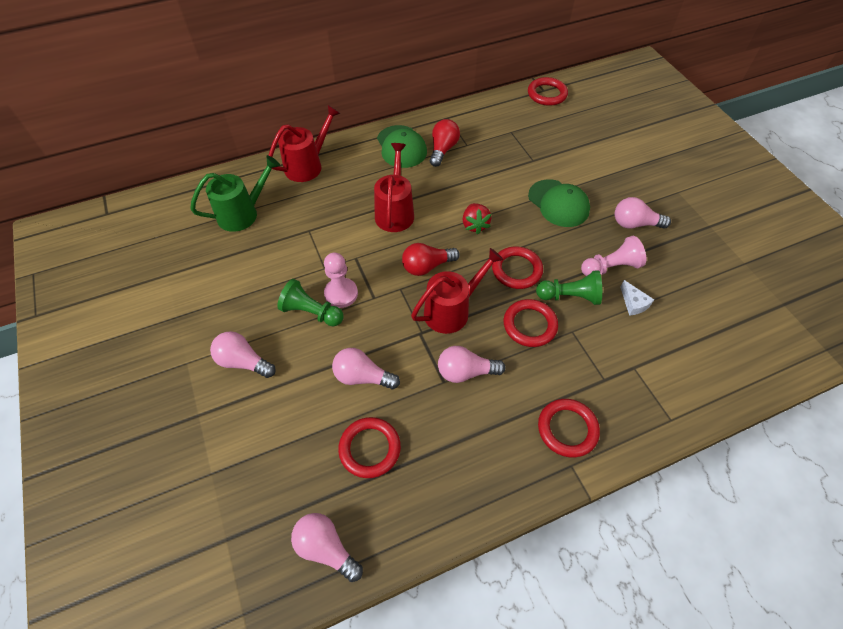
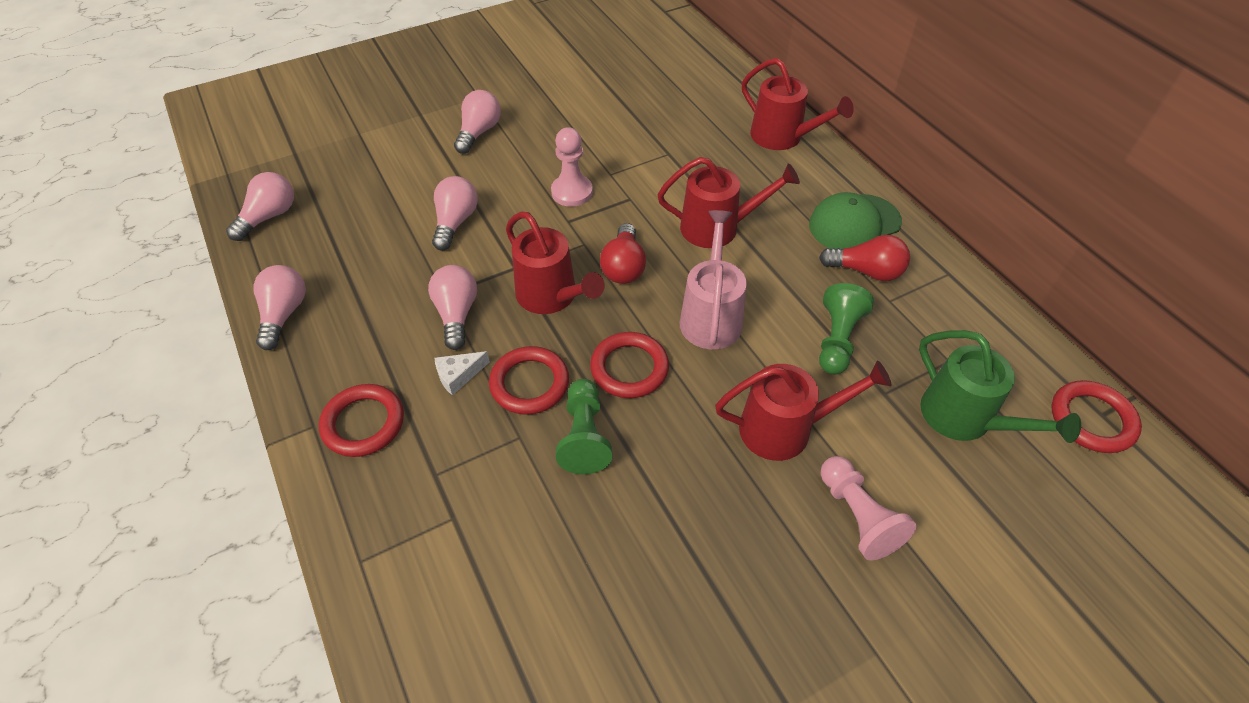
camera: 85 degrees right, 5 degrees down
green watering can [190,155,280,232] -> green watering can moved to [919,330,1081,443]
green pawn [277,279,344,326] -> green pawn moved to [819,283,874,374]
red ring [338,417,401,478] -> none
red light bulb [402,243,460,276] -> red light bulb turned 150 degrees counterclockwise [600,223,646,284]
red strawberry [462,203,492,234] -> pink watering can [680,210,747,349]
green cap [528,179,590,227] -> red watering can [715,361,892,461]
pink pawn [581,236,647,276] -> pink pawn moved to [821,456,916,560]
pink light bulb [615,197,671,229] -> pink light bulb moved to [253,265,306,350]
white cheese [620,280,654,316] -> white cheese moved to [435,351,490,396]

